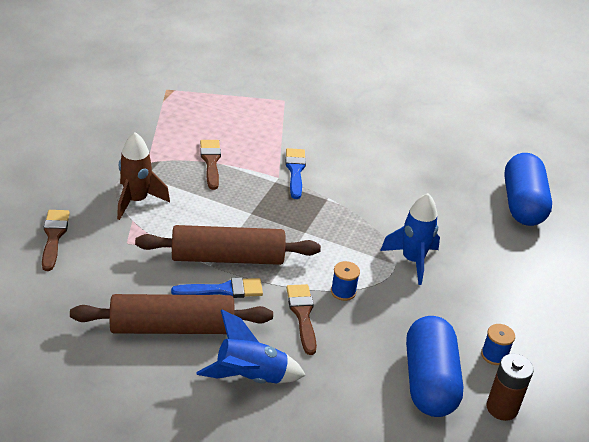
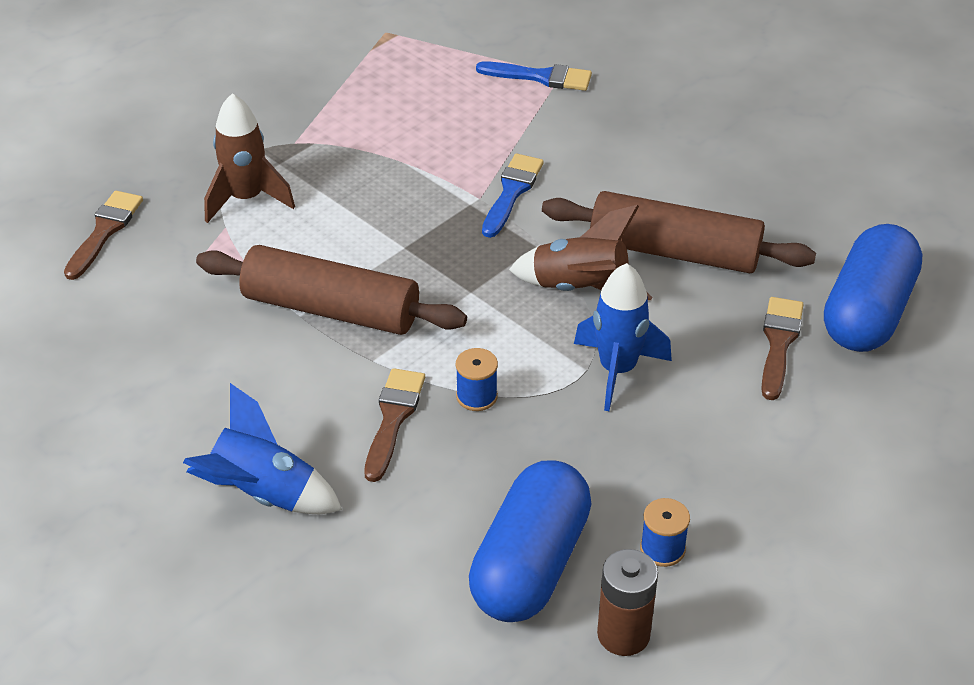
camera: 25 degrees right, 5 degrees up
brown rolling pin [70,294,273,334] -> brown rolling pin moved to [542,191,816,273]
blue brush [171,277,263,298] -> blue brush moved to [476,61,592,91]
brown brush [200,140,221,190] -> brown brush moved to [761,297,804,400]
none -> brown rocket [509,205,652,300]

